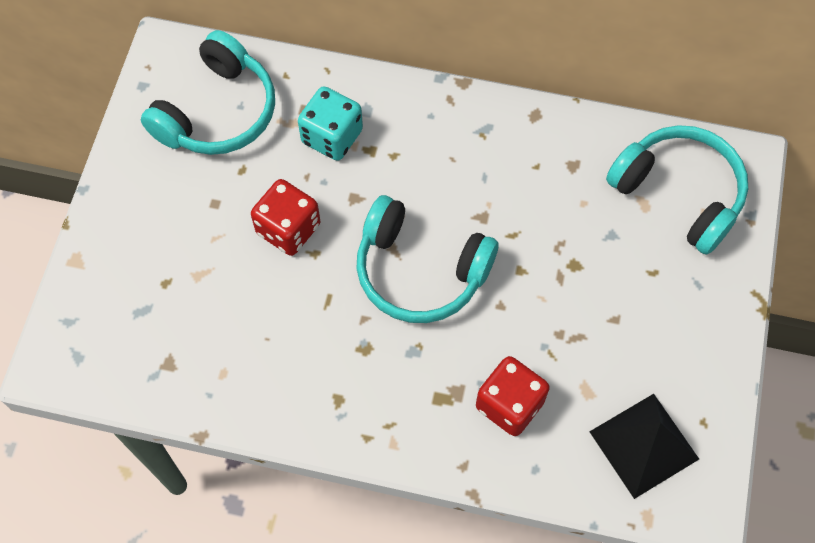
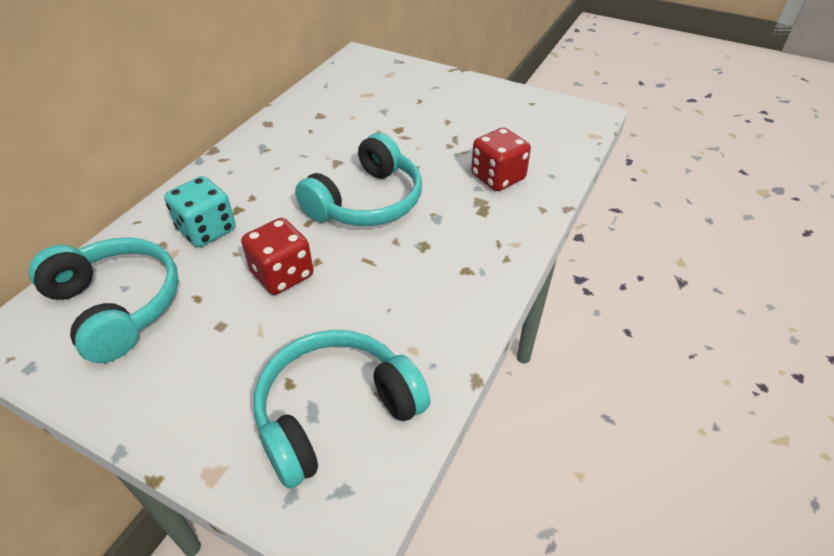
camera: 75 degrees left, 20 degrees down
black pyramid [589,394,699,499] -> none
turquoise headphones [606,125,748,255] -> turquoise headphones moved to [254,330,430,488]

